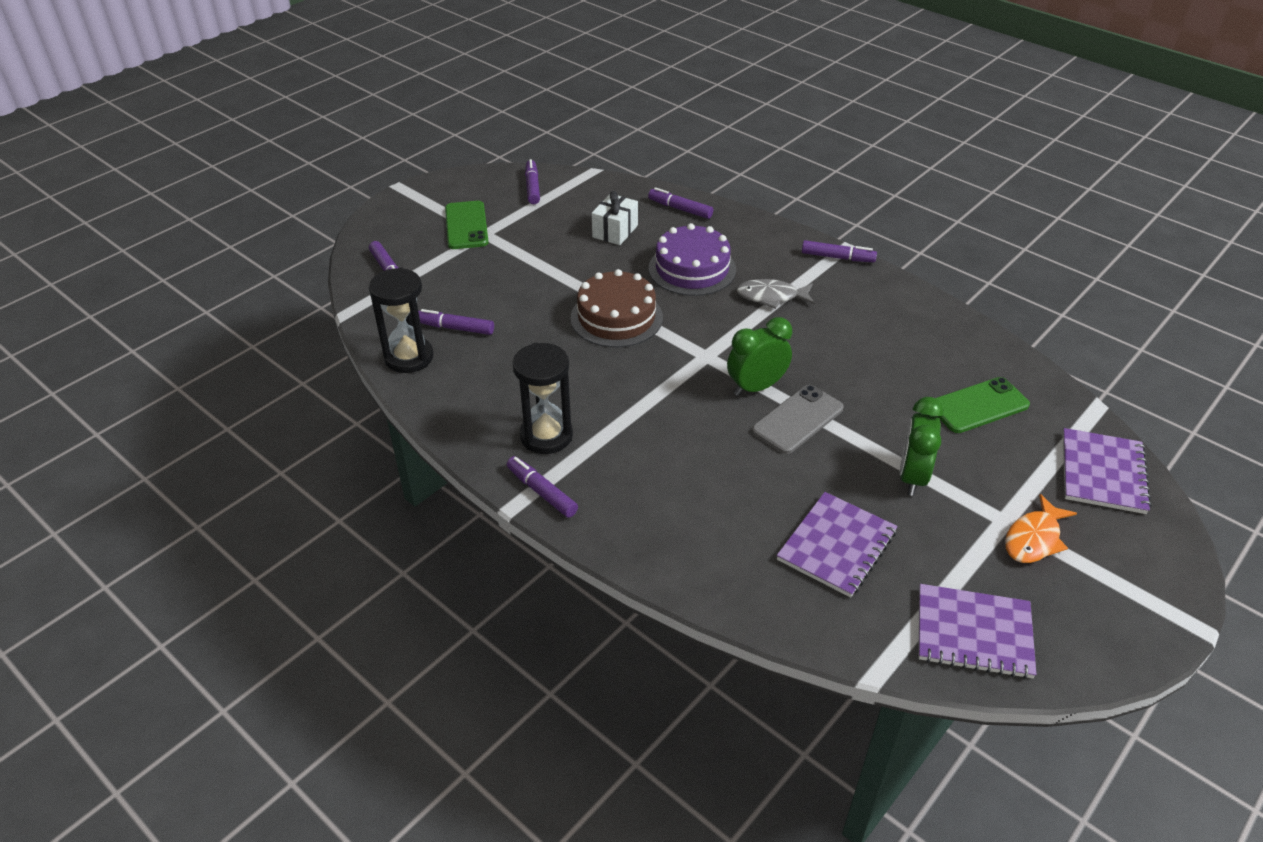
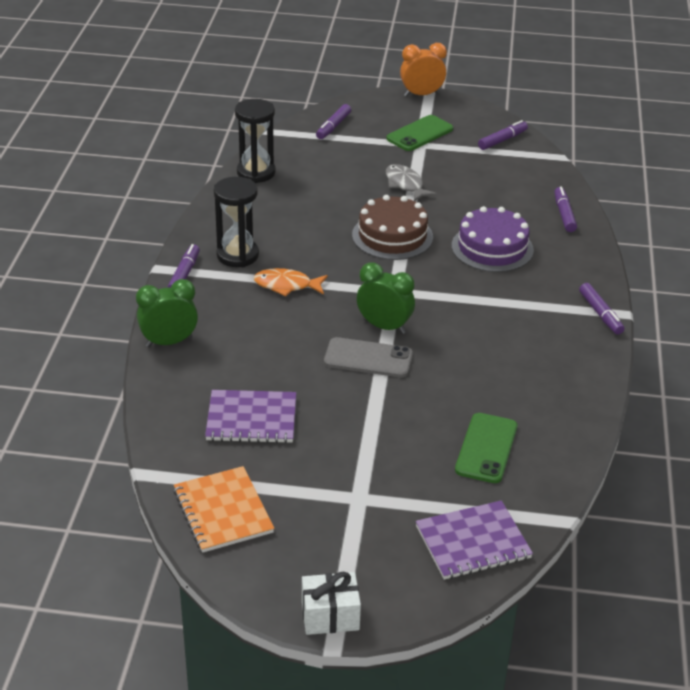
camera: 55 degrees right, 5 degrees down
purple marker [418,309,494,335] -> none
white gift [592,191,638,245] -> white gift moved to [302,572,361,635]
grey fish [737,279,815,309] -> grey fish moved to [386,164,437,201]
green clock [900,397,944,496] -> green clock moved to [136,279,198,347]
purple notebook [919,584,1037,679] -> orange notebook [174,466,274,553]
green phone [936,377,1030,433] -> green phone turned 75 degrees clockwise [455,413,517,483]
orange fish [1005,494,1077,563] -> orange fish moved to [254,268,328,296]
none -> orange clock [400,43,447,97]

